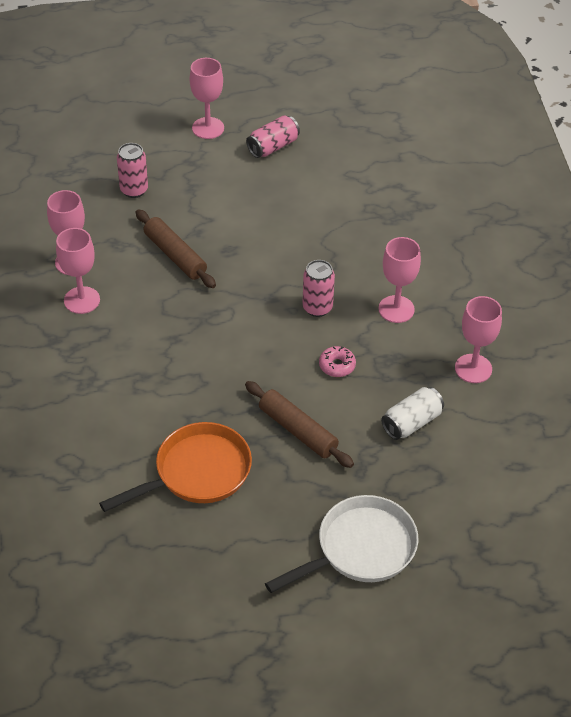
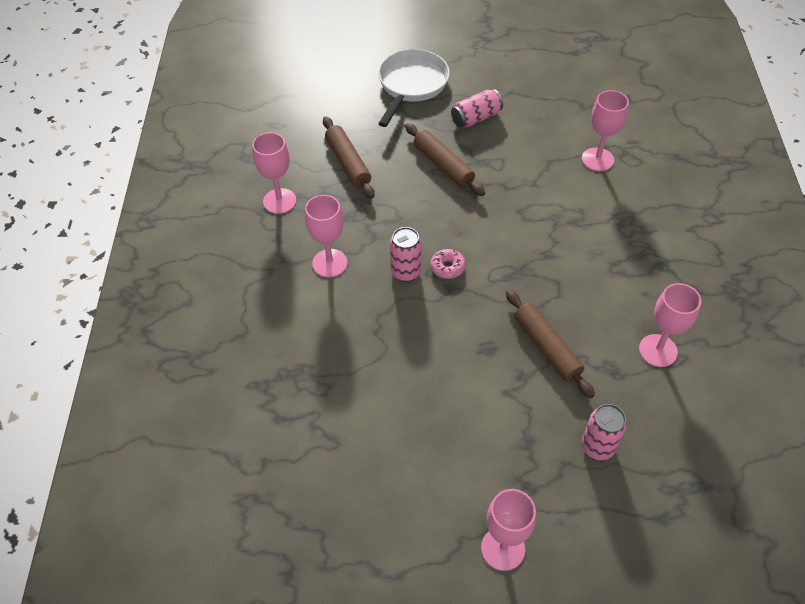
camera: 170 degrees left, 5 degrees up
pink goblet [56,228,100,314] -> pink goblet moved to [582,90,629,171]
orange pan [99,422,252,512] -> none
pink can [246,115,300,158] -> pink can moved to [451,89,503,128]
white pan [265,495,418,593] -> white pan turned 135 degrees clockwise [378,49,450,127]
pink donut [319,346,356,377] -> pink donut moved to [430,249,466,279]
white can [381,387,444,440] -> brown rolling pin [323,117,374,199]

